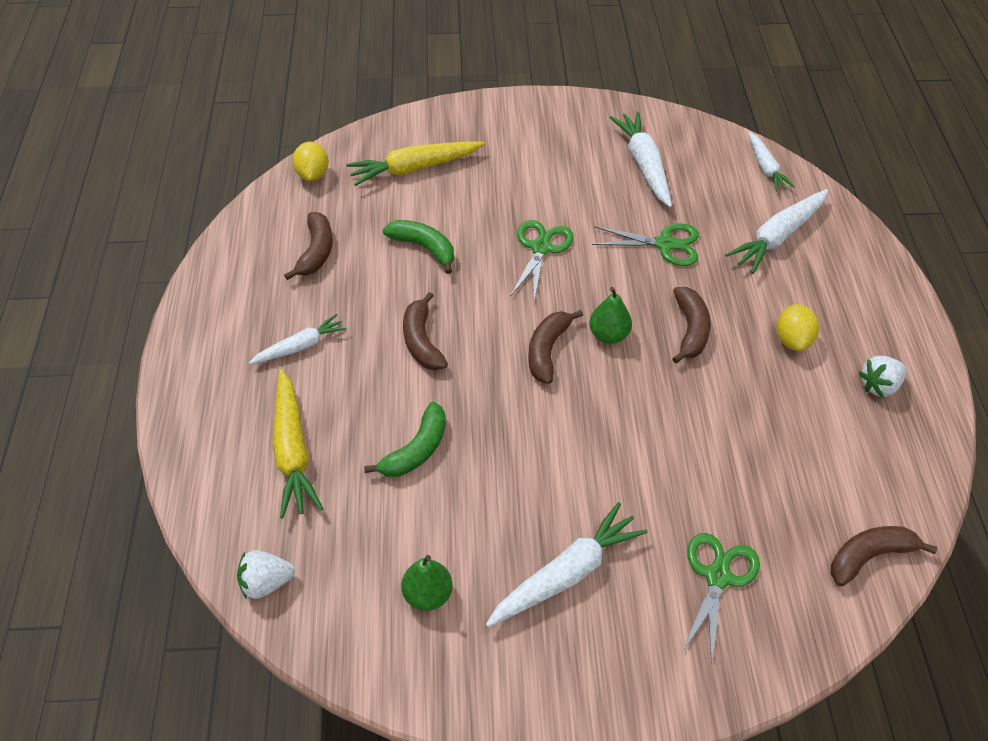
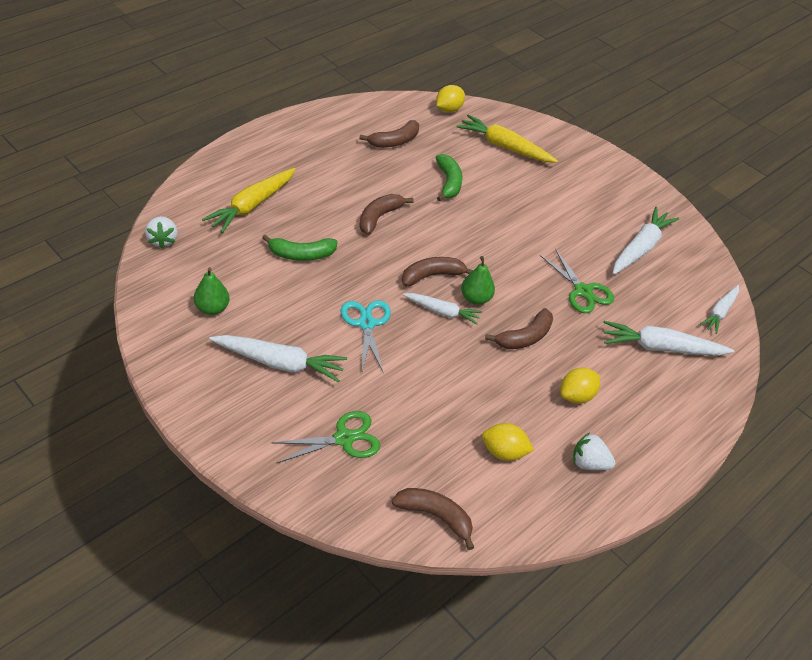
camera: 45 degrees right, 5 degrees down
white strawberry [237,550,295,599] -> white strawberry turned 135 degrees counterclockwise [145,216,178,249]
white carrot [249,314,347,364] -> white carrot moved to [403,293,482,325]
green scissors [510,220,574,301] -> none
none -> turquoise scissors [341,300,391,373]
none -> yellow lemon [482,423,534,461]

